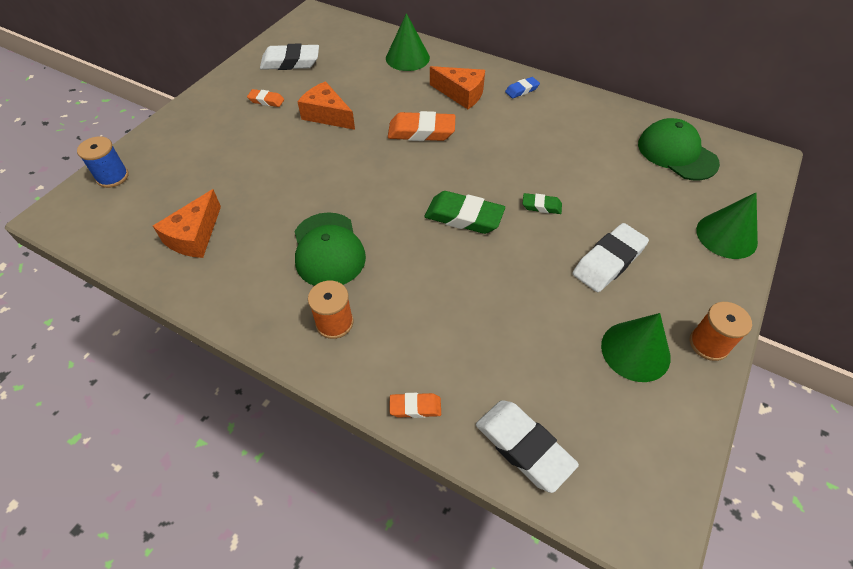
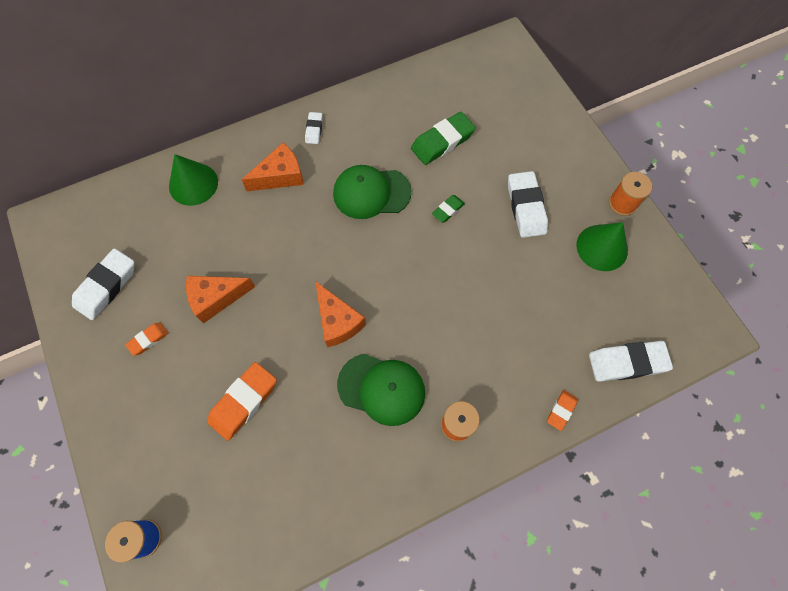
camera: 55 degrees left, 15 degrees up
orange cheese [153,189,221,258] -> orange cheese moved to [315,281,366,347]
orange eraser [388,111,455,141] -> orange eraser moved to [207,362,277,441]
green eraser [424,191,505,234] -> green eraser moved to [411,112,476,165]
blue eraser [505,77,540,98] -> white eraser [305,112,323,144]
green cap [638,118,720,180] -> green cap moved to [333,165,411,219]
green cone [696,193,758,259] -> none

